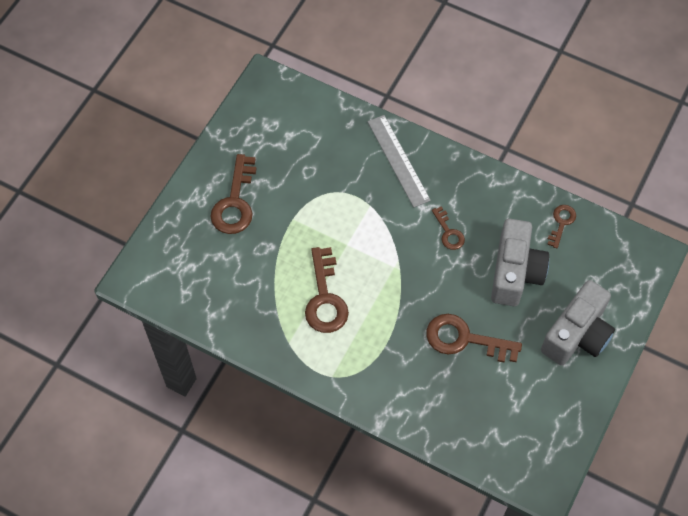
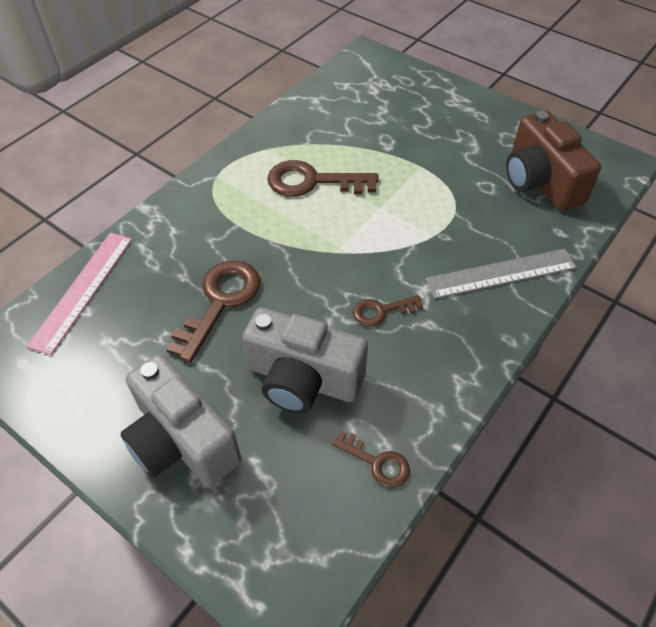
camera: 100 degrees right, 10 degrees down
brown key [210,154,256,234] -> none
none -> pink ruler [27,233,132,355]
none -> brown camera [506,111,601,211]

